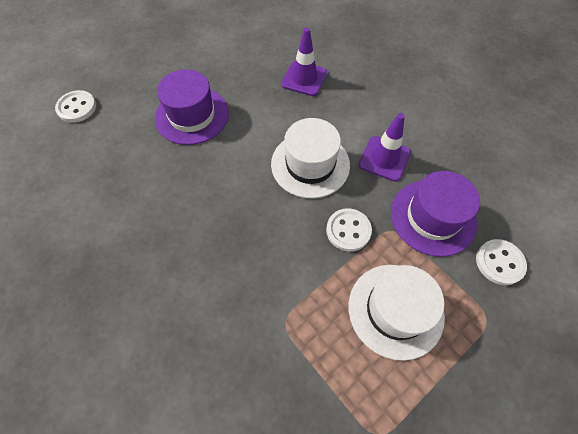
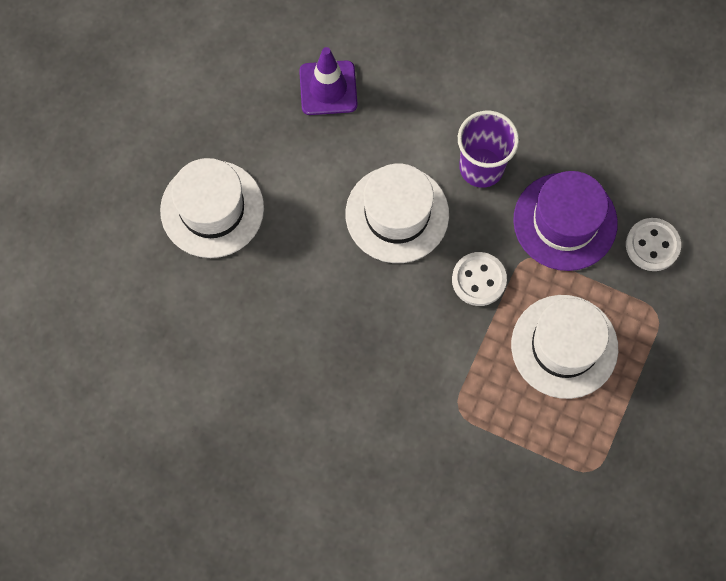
camera: 25 degrees left, 10 degrees up
white button [55,90,96,123] -> none
purple hat [155,69,229,145] -> white hat [160,158,264,258]
purple traffic cone [359,113,411,181] -> purple cup [458,111,519,188]

